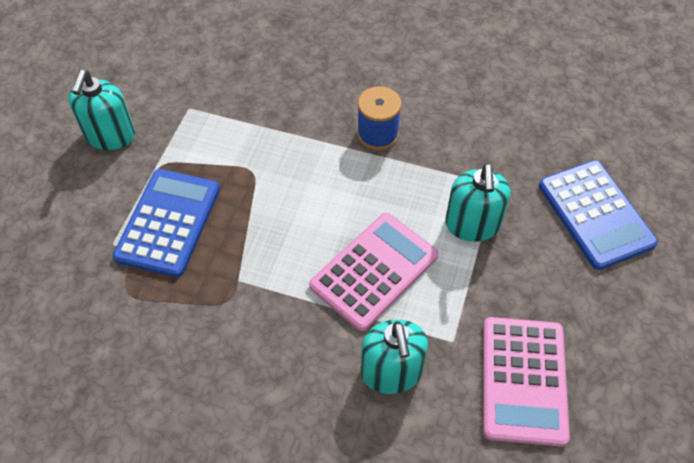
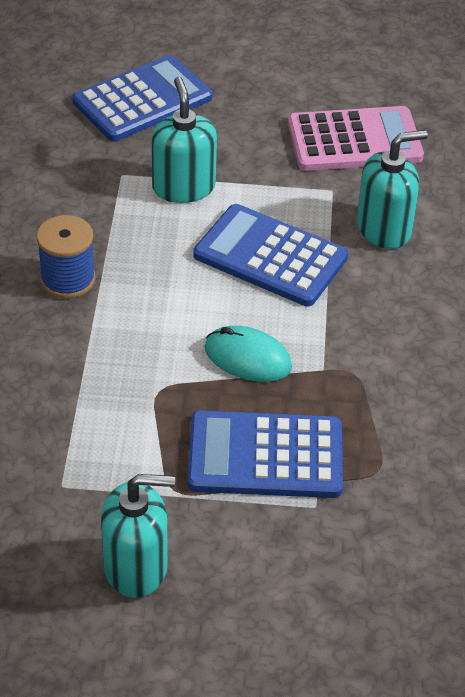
camera: 105 degrees left, 10 degrees down
pink calculator [309,213,438,331] -> blue calculator [193,204,348,307]
turquoise soap dispenser [445,163,511,242] -> turquoise soap dispenser turned 90 degrees counterclockwise [151,77,217,203]
none -> turquoise mouse [205,326,292,382]

